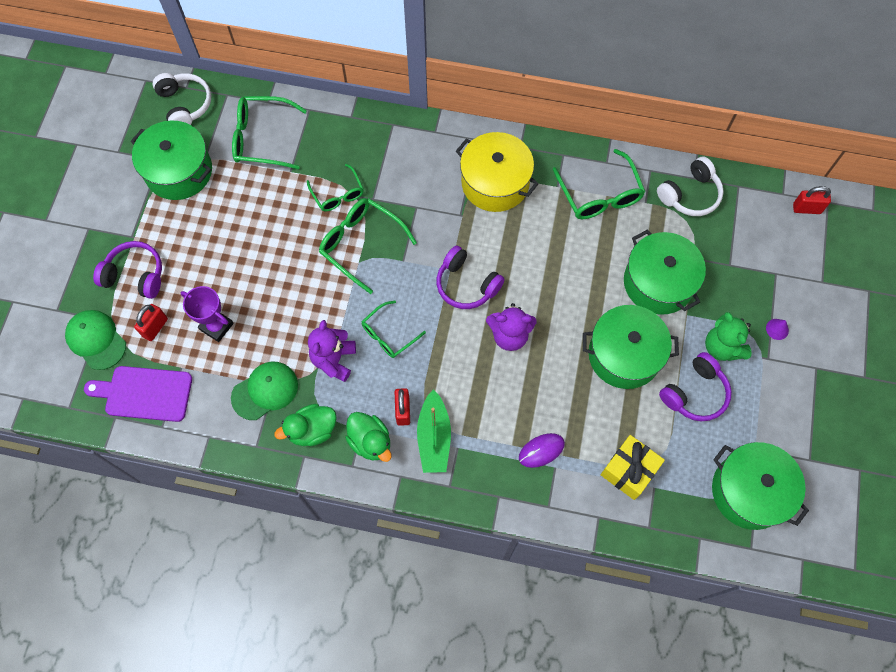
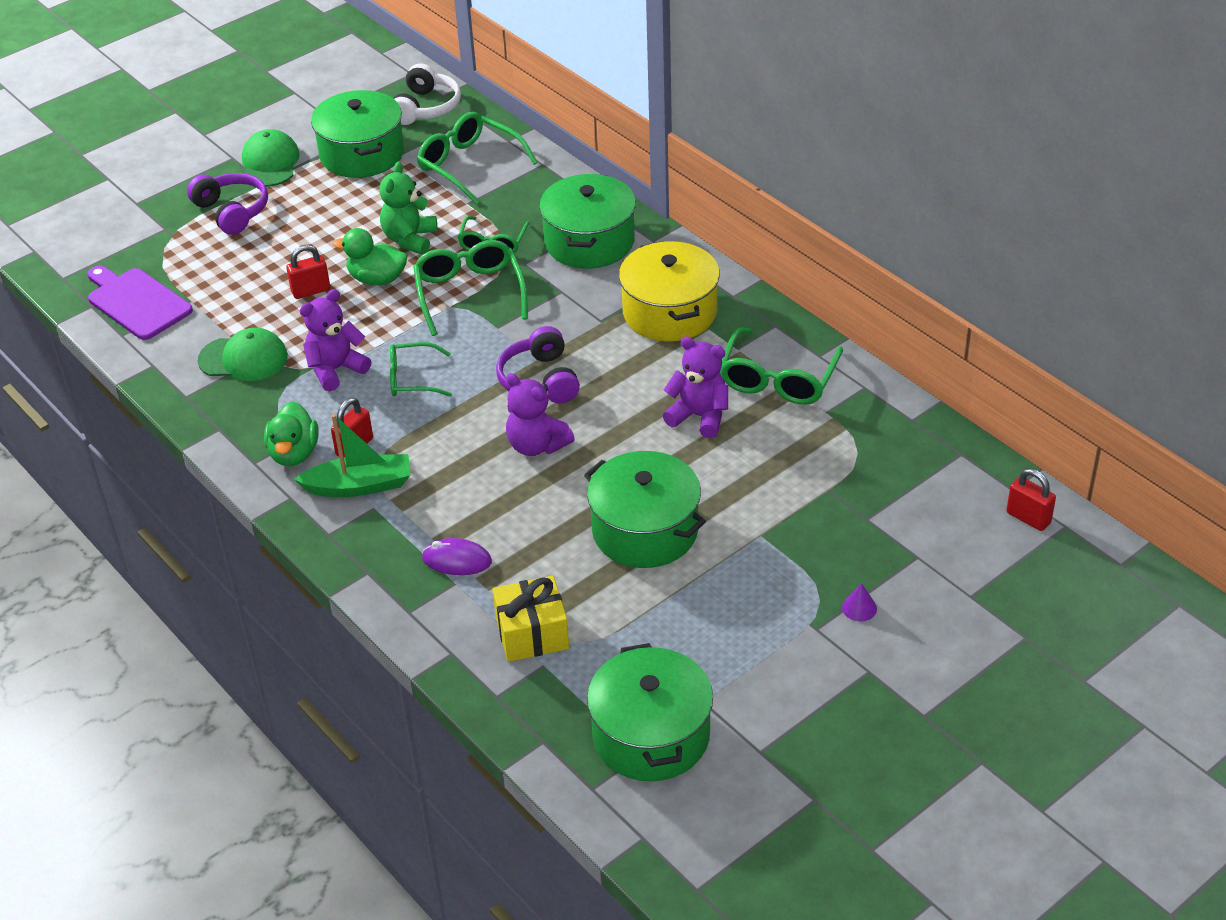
camera: 40 degrees right, 25 degrees down
green cap [65,310,126,370] -> green cap moved to [242,129,300,187]
red padlock [134,304,168,341] -> red padlock moved to [286,245,330,299]
purple trophy [180,286,234,342] -> none
green duck [274,404,337,446] -> green duck moved to [333,228,407,285]
green boat [417,389,451,473] -> green boat turned 135 degrees counterclockwise [294,414,410,497]
green pot [624,230,706,314] -> green pot moved to [539,174,636,269]
white headphones [657,157,724,216] -> none
purple headphones [659,352,732,421] -> none
green teddy bear [705,312,751,361] -> green teddy bear moved to [379,161,437,255]
none -> purple teddy bear [663,336,728,438]

